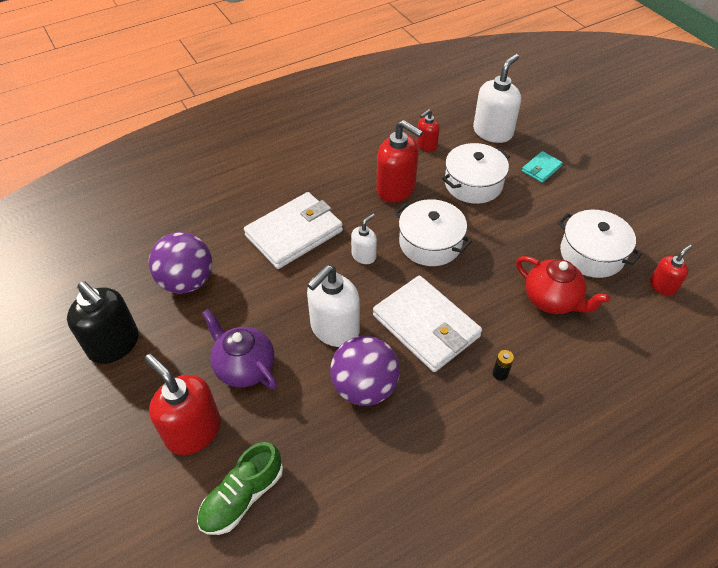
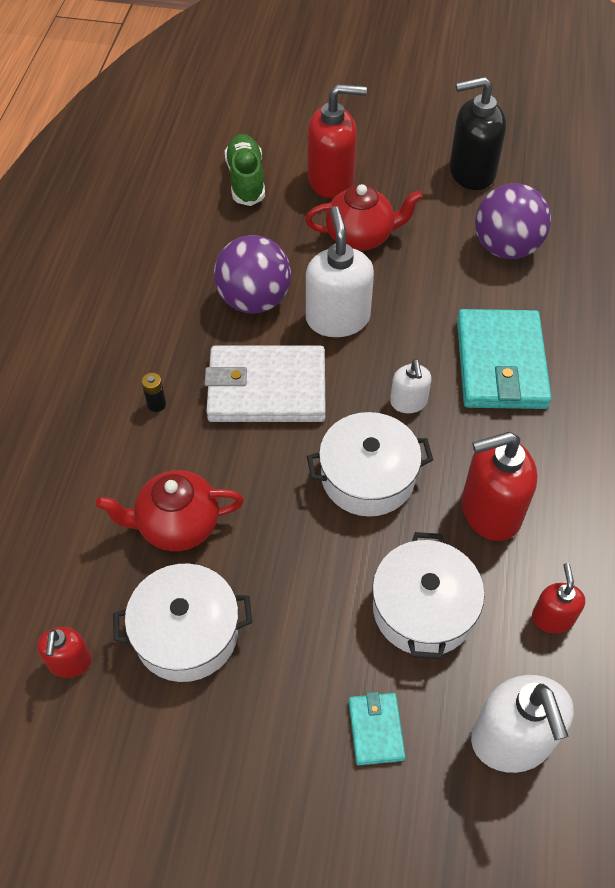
camera: 130 degrees right, 5 degrees up
purple teapot [202,309,277,389] -> red teapot [305,184,423,251]
white wallet [244,192,343,269] -> turquoise wallet [457,309,551,409]

